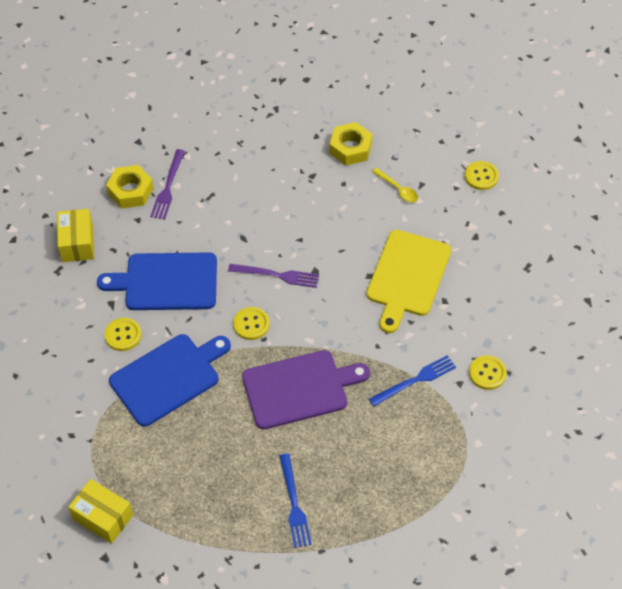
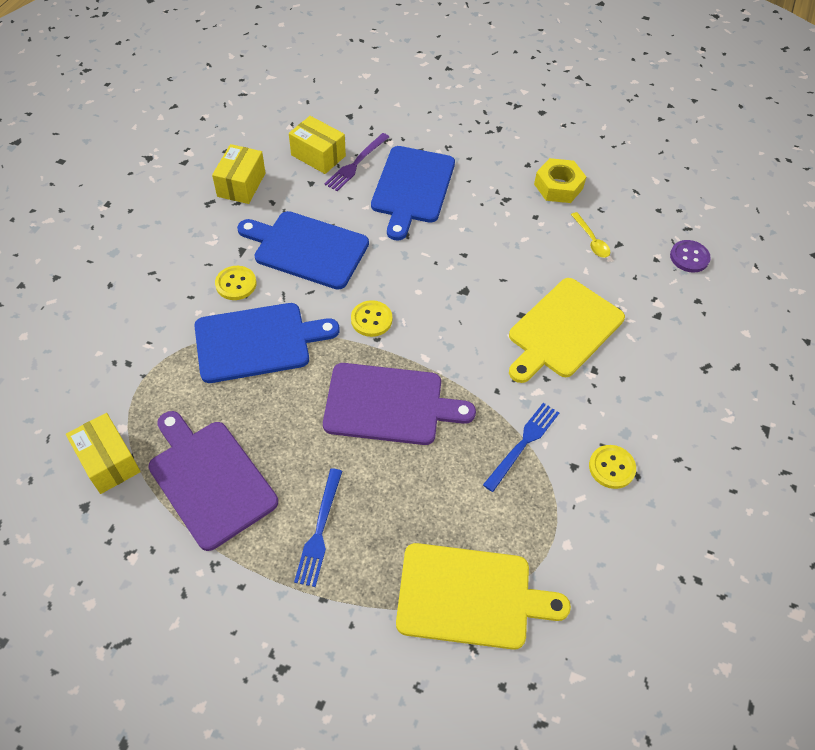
camera: 20 degrees right, 0 degrees up
yellow nut [106,165,153,209] -> yellow box [289,116,346,174]
purple fork [228,264,319,288] -> none
blue fork [369,355,456,406] -> blue fork turned 45 degrees counterclockwise [483,403,559,492]
yellow button [465,161,499,190] -> purple button [670,240,711,273]
none -> purple cutting board [148,411,278,551]
none -> blue cutting board [371,146,455,241]
none -> yellow cutting board [396,543,571,650]

